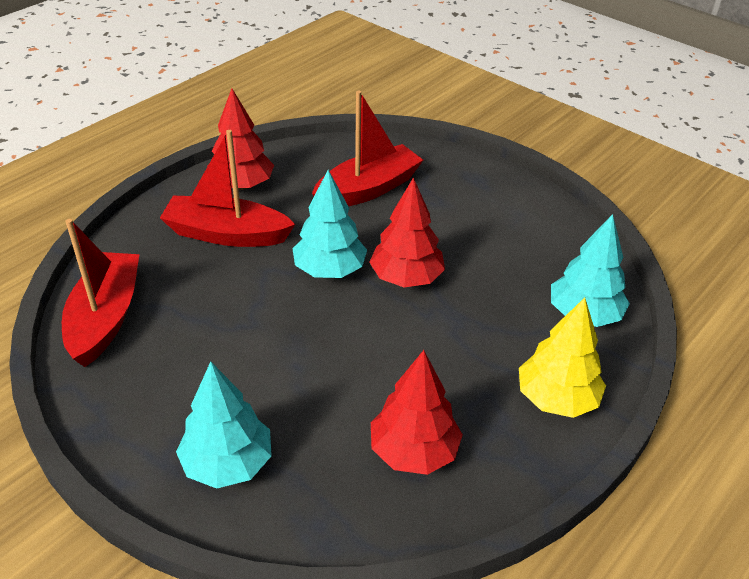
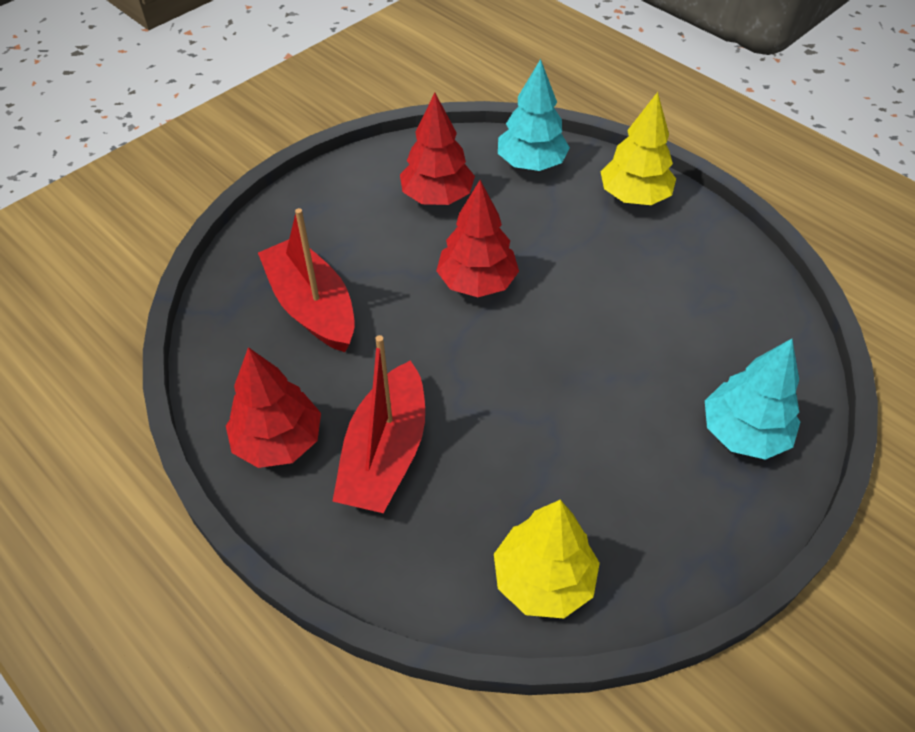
camera: 85 degrees left, 10 degrees up
red boat [62,219,139,367] -> yellow tree [494,500,600,618]
turquoise tree [292,170,367,278] -> none
red tree [371,350,463,475] -> red tree moved to [400,93,475,205]

